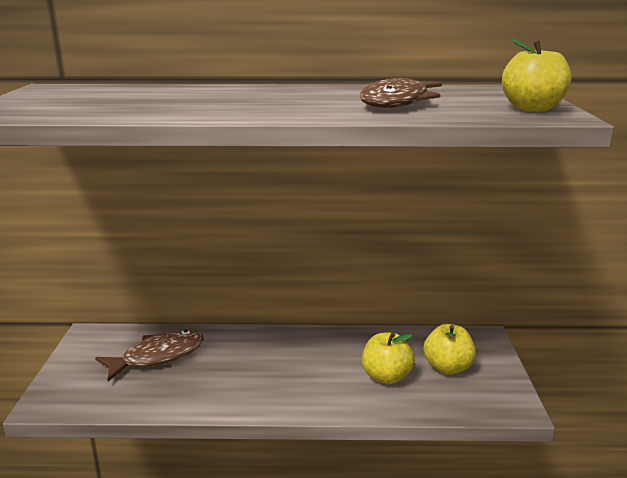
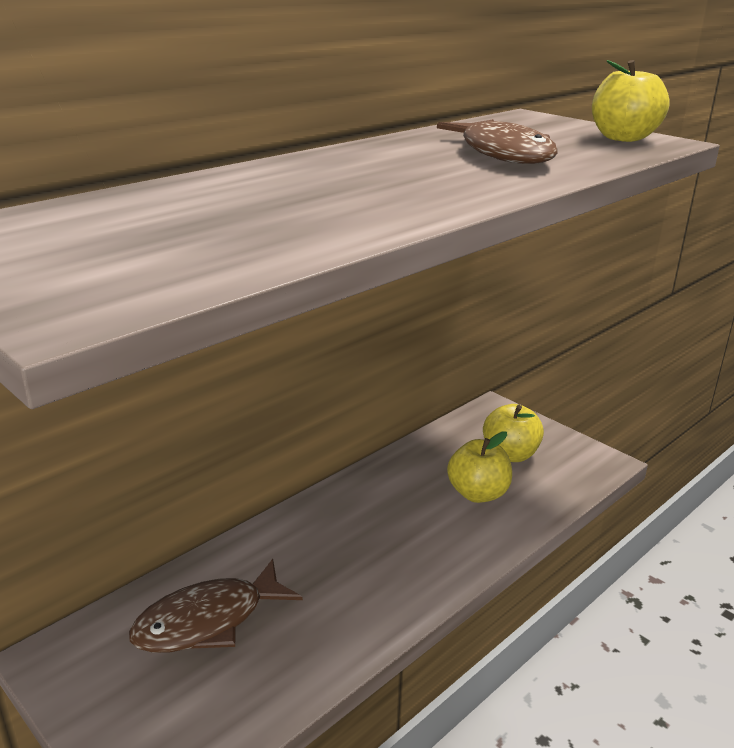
camera: 45 degrees left, 5 degrees up
brown fish [95,330,204,381] -> brown fish turned 135 degrees counterclockwise [129,559,303,653]

